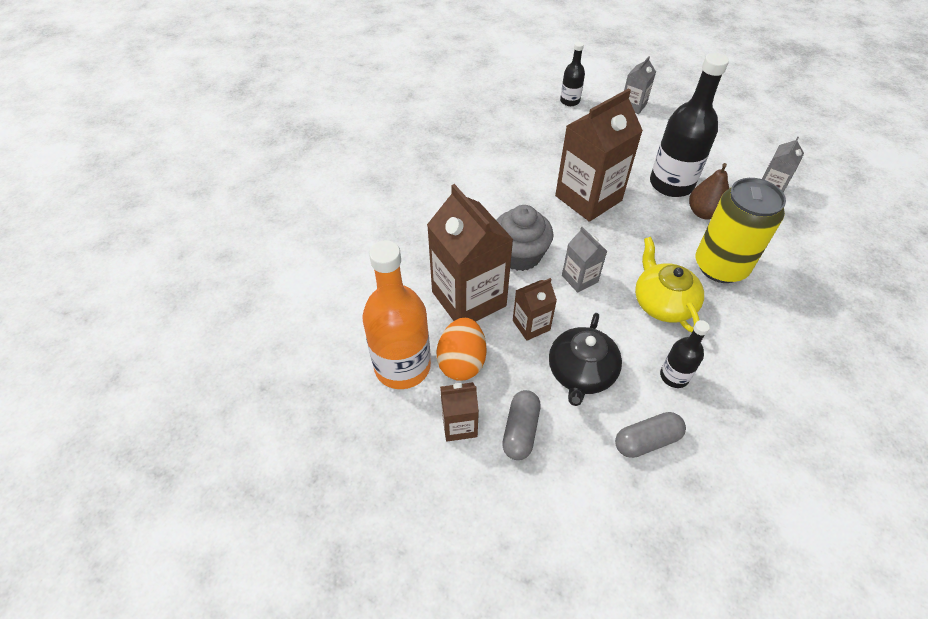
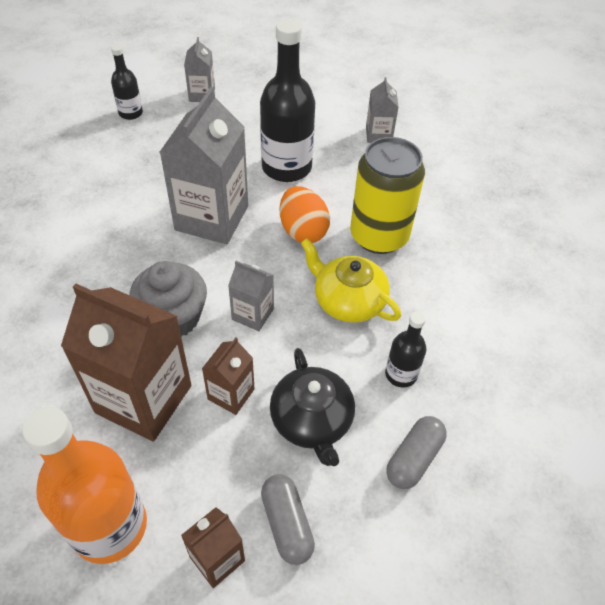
camera: 35 degrees left, 0 degrees up
orange egg [436,318,487,381] -> orange egg moved to [280,186,330,243]
brown carton [555,88,643,222] -> grey carton [160,87,248,244]
brown pear [689,163,729,220] -> none

